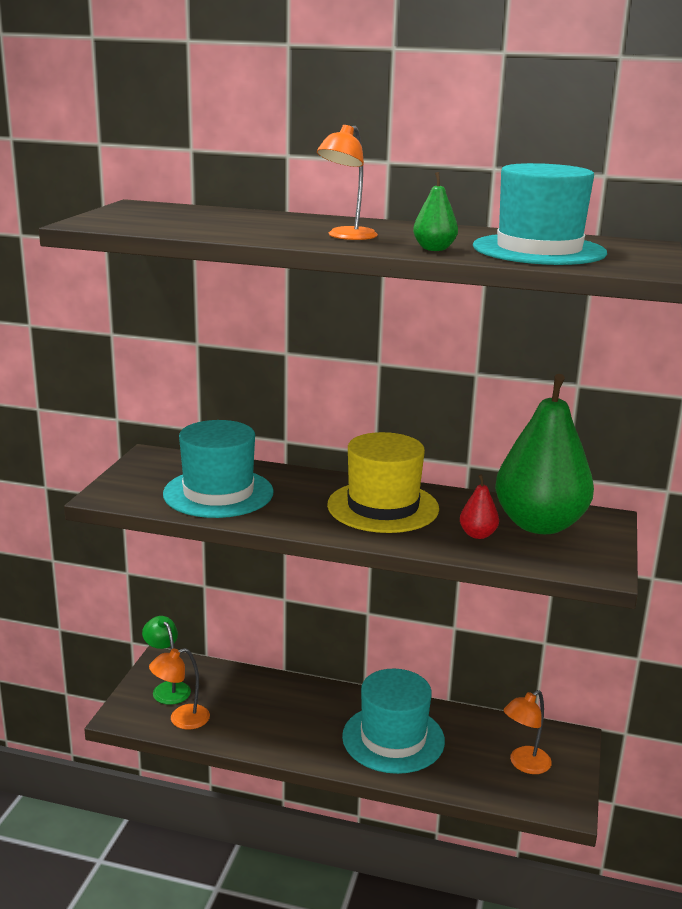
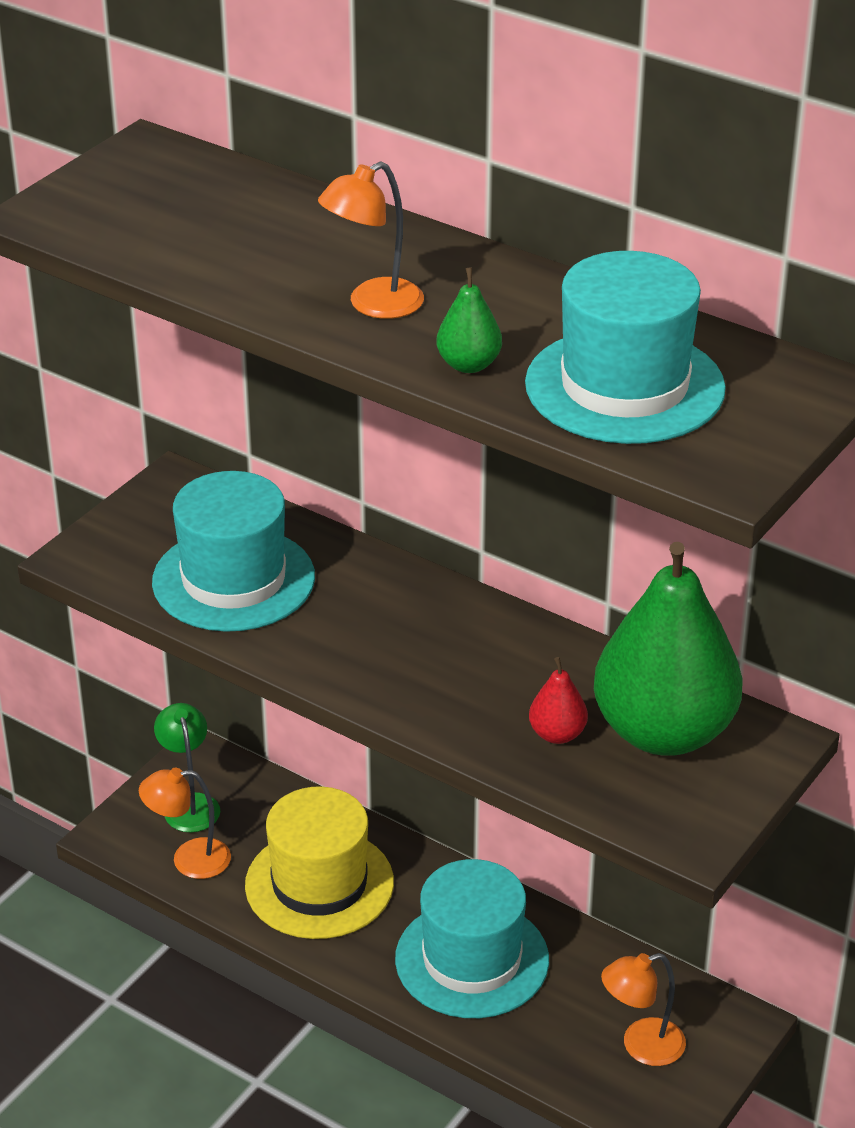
camera: 20 degrees right, 15 degrees up
yellow hat [327,432,439,533] -> yellow hat moved to [245,787,394,939]

